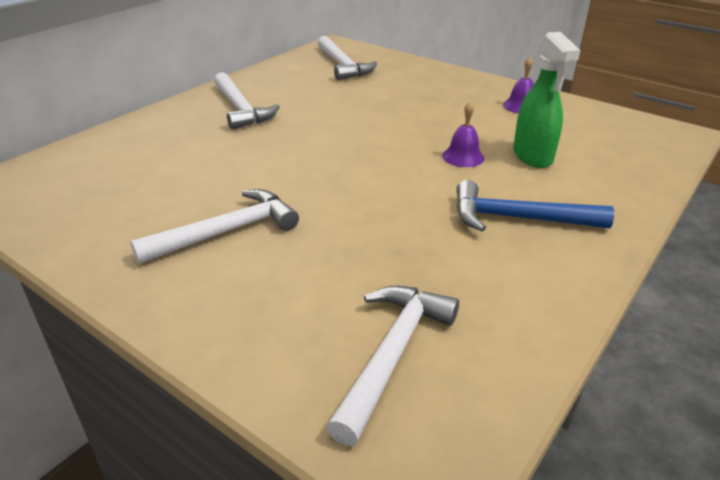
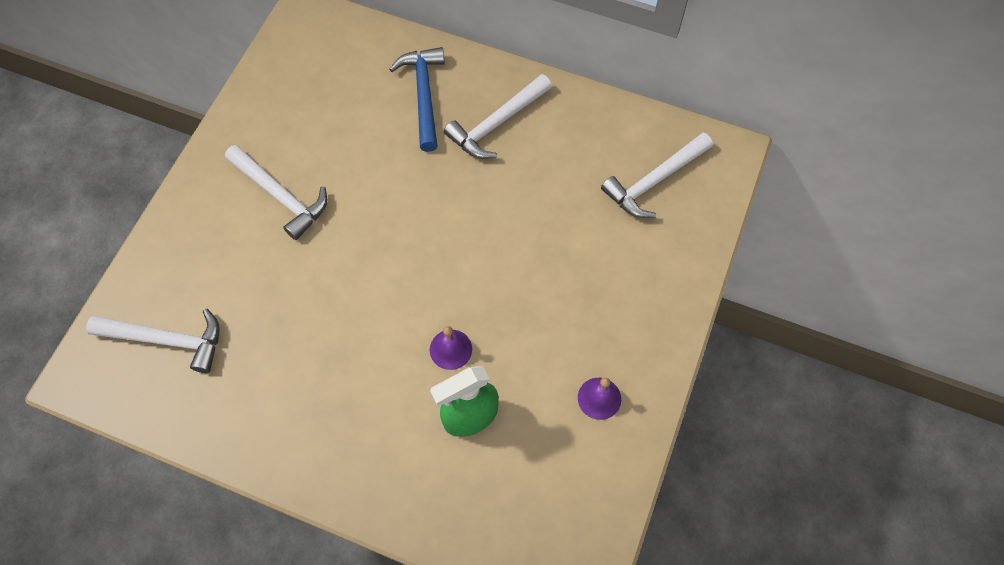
camera: 75 degrees right, 30 degrees up
blue hammer [457,180,614,231] -> blue hammer moved to [389,47,445,152]

